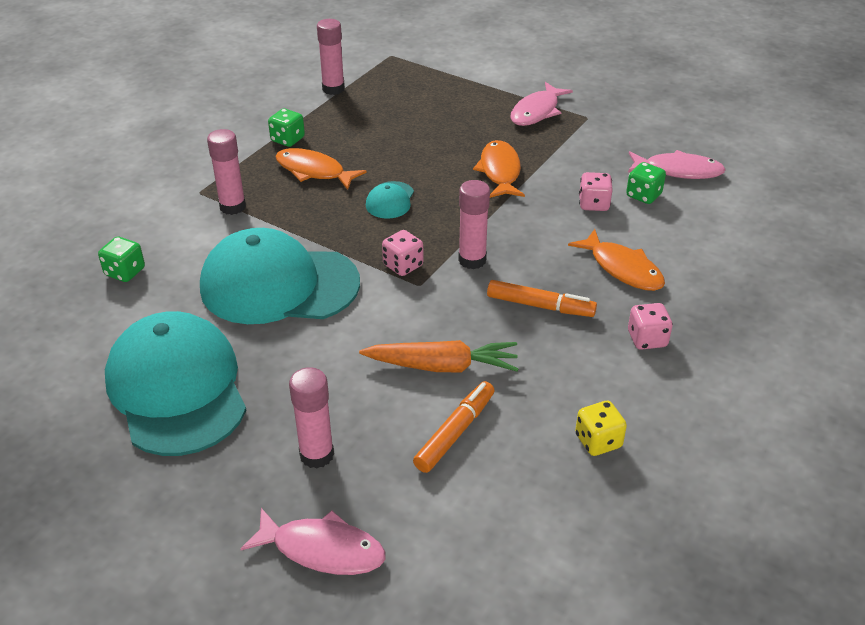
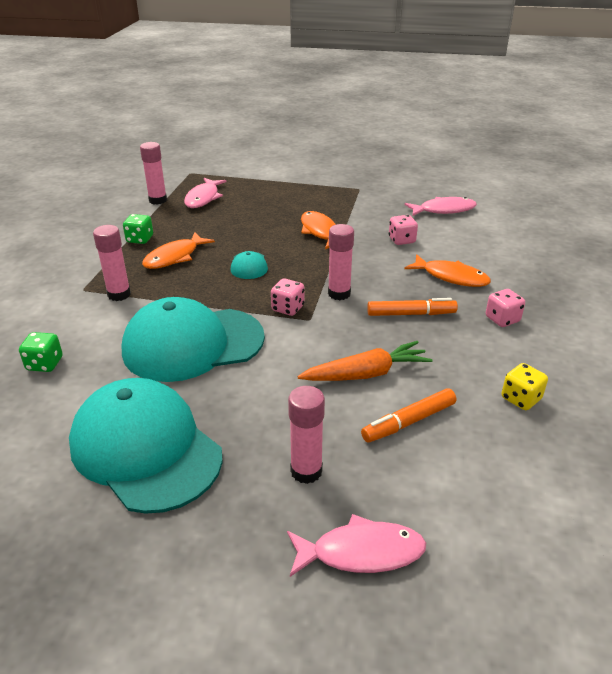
camera: 20 degrees left, 5 degrees down
orange fish [275,148,367,190] -> orange fish turned 60 degrees counterclockwise [142,232,215,269]
orange marker [413,381,495,473] -> orange marker turned 135 degrees counterclockwise [361,388,456,443]
pink fish [510,82,573,126] -> pink fish moved to [184,178,226,208]
green dice [626,162,666,204] -> none

